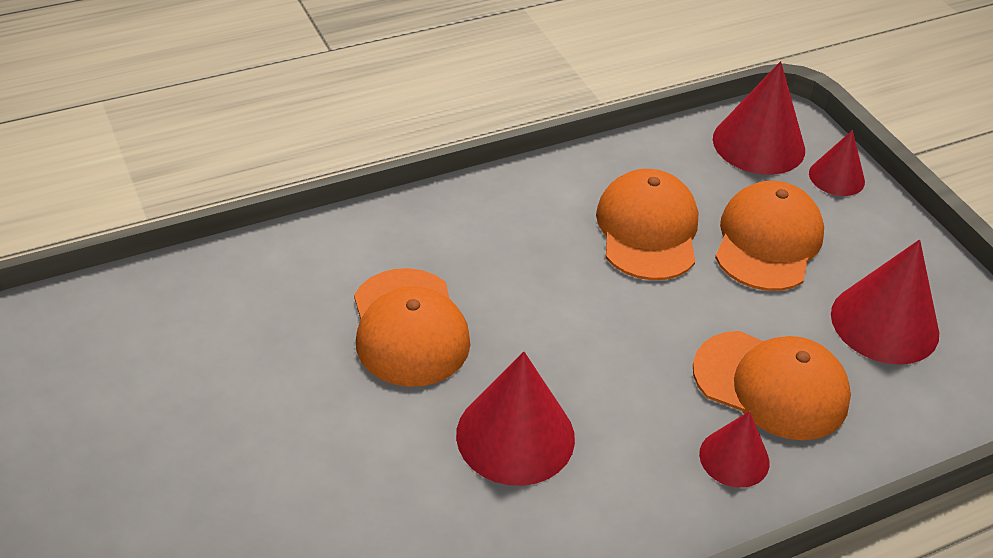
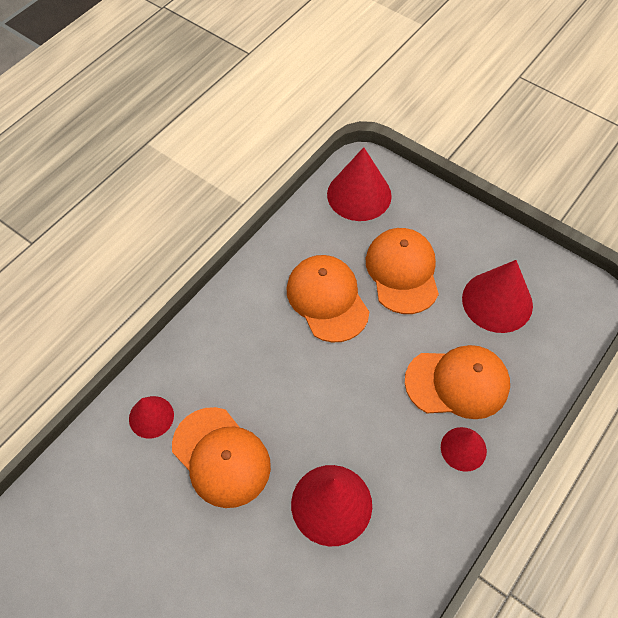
camera: 25 degrees left, 15 degrees up
red cone [809,130,865,196] -> red cone moved to [129,396,174,439]

